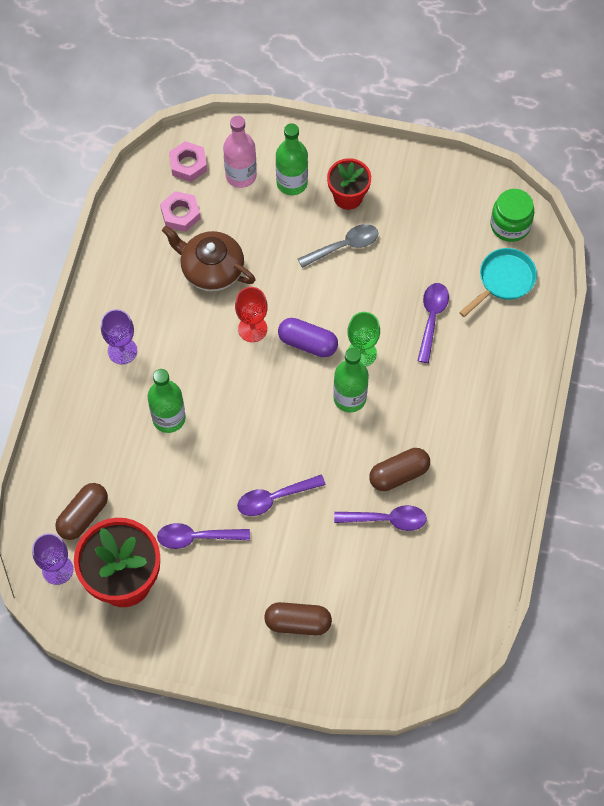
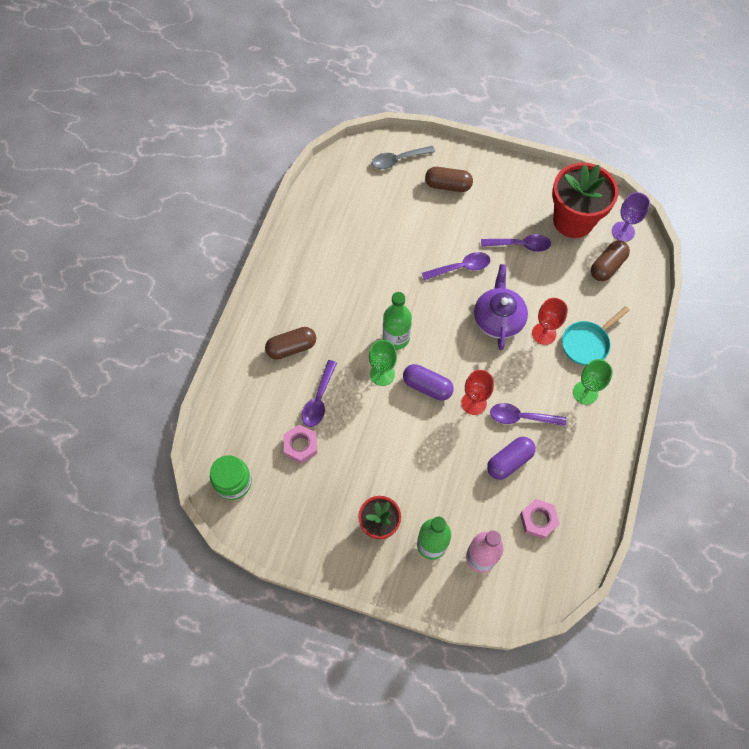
camera: 175 degrees left, 0 degrees up
purple goblet [101,309,137,365] -> green goblet [573,359,613,405]
green bottle [148,369,186,433] -> red goblet [532,298,568,345]
brown teapot [162,226,256,292] -> purple capsule [487,437,536,480]
pink nut [169,141,207,182] -> pink nut moved to [283,425,317,464]
grey spoon [298,224,378,268] -> grey spoon moved to [372,146,435,169]
purple spoon [334,505,427,531] -> purple spoon moved to [490,403,566,427]
brown capsule [369,448,430,491] -> brown capsule moved to [265,327,316,359]
turquoise pan [459,248,537,317] -> turquoise pan moved to [562,306,630,366]
none -> purple teapot [474,264,528,350]

